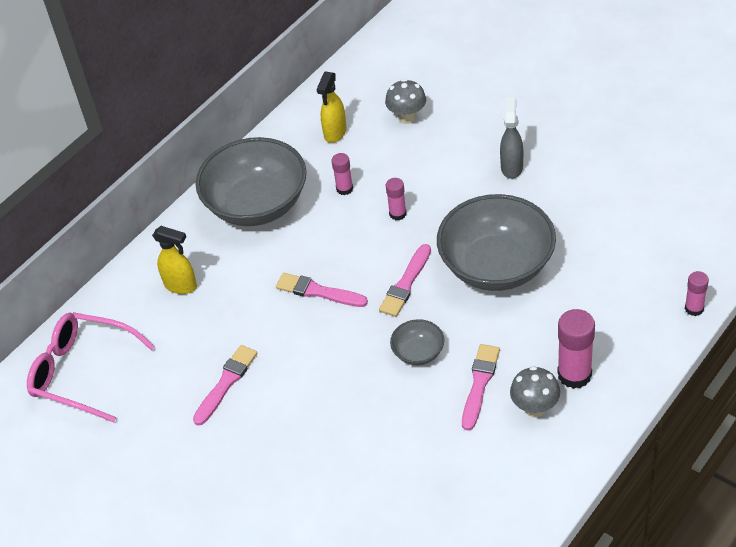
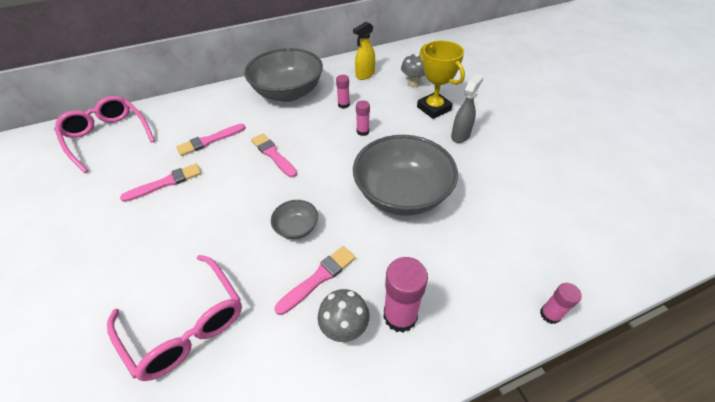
camera: 25 degrees right, 0 degrees up
yellow spray bottle [152,226,197,294] -> none
pink brush [379,244,431,317] -> pink brush moved to [176,124,246,156]
none -> pink glasses [107,255,242,381]
none -> yellow trophy [417,41,465,119]

